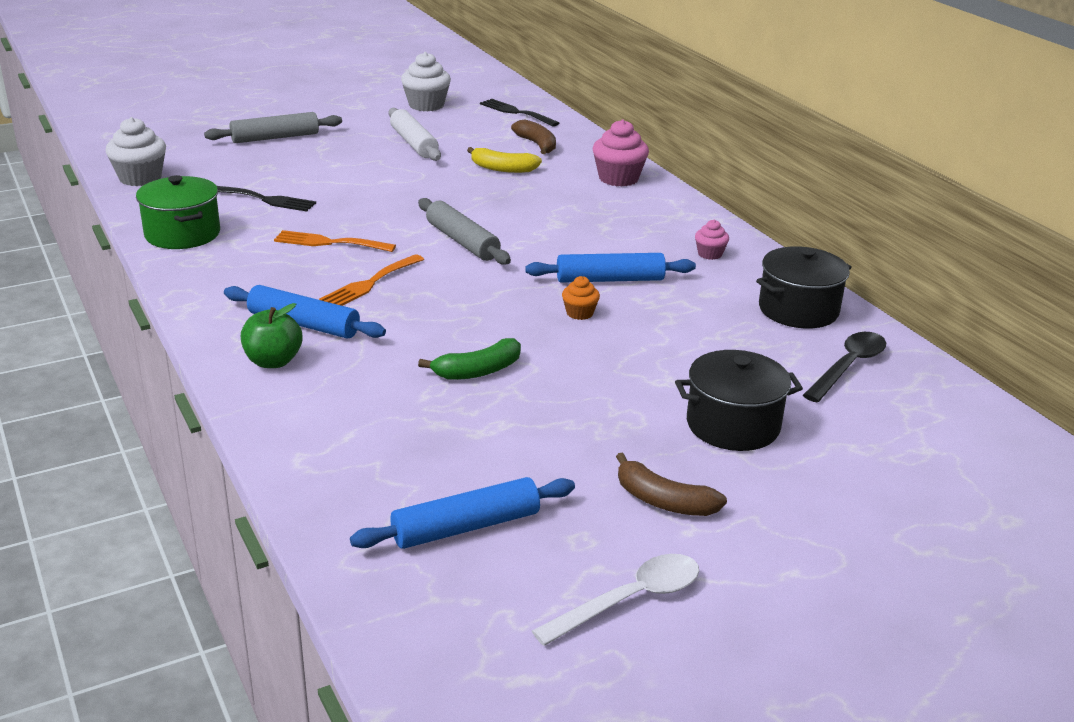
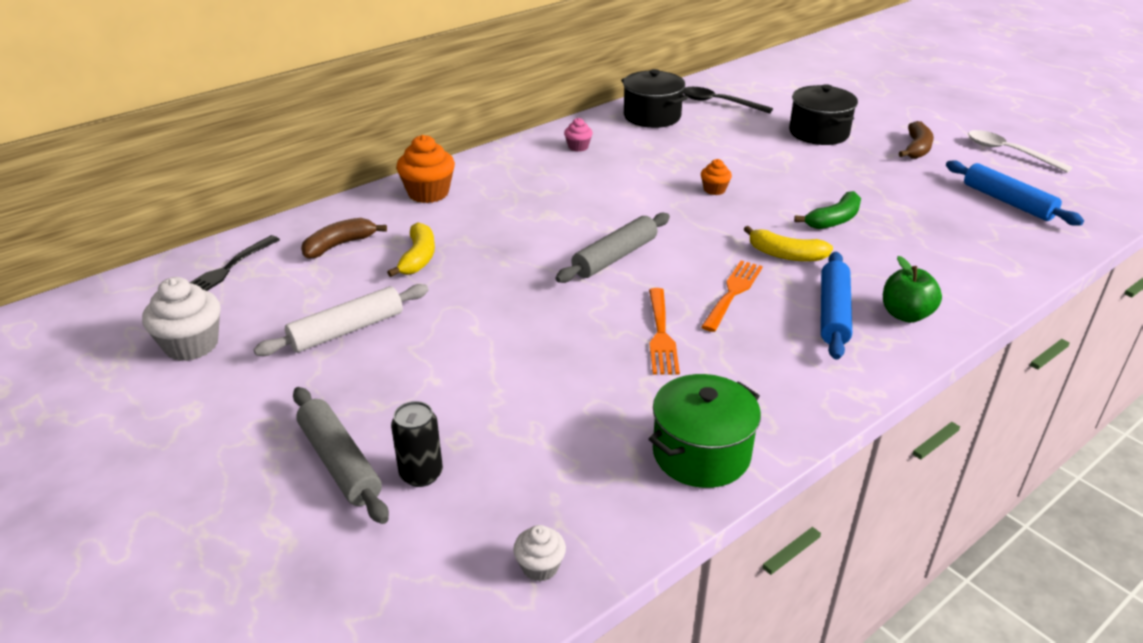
camera: 100 degrees left, 5 degrees up
white cupcake [106,117,166,186] -> white cupcake [513,525,566,581], size x0.54
black fork [217,186,316,212] -> none
orange fork [319,254,424,306] -> orange fork turned 90 degrees counterclockwise [701,261,763,332]
green banana [418,338,521,380] -> green banana turned 90 degrees clockwise [794,191,861,229]
blue rolling pin [525,253,696,283] -> none
pink cupcake [593,119,649,187] -> orange cupcake [396,135,455,203]
none -> black can [391,401,443,487]
none -> yellow banana [744,226,833,261]

